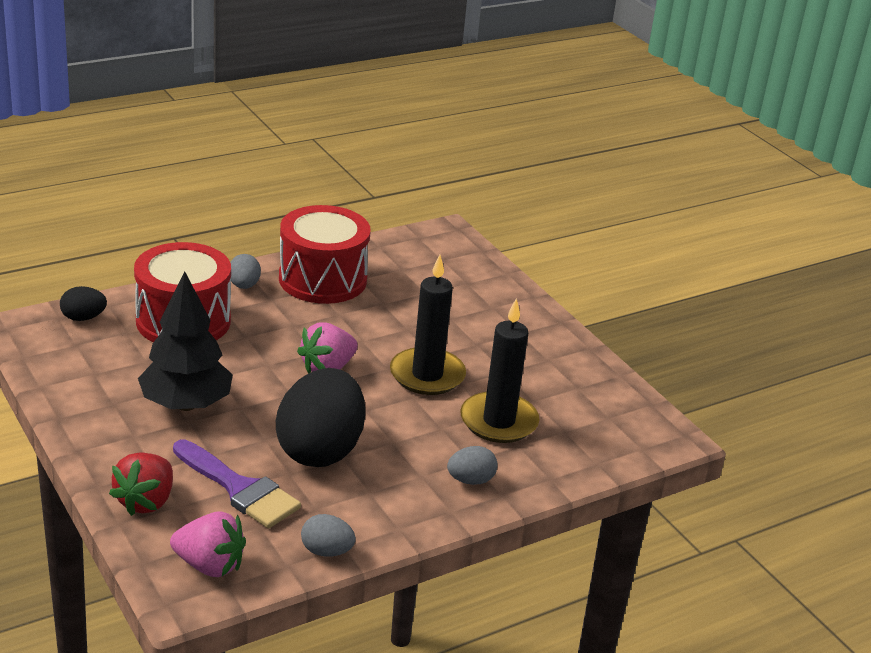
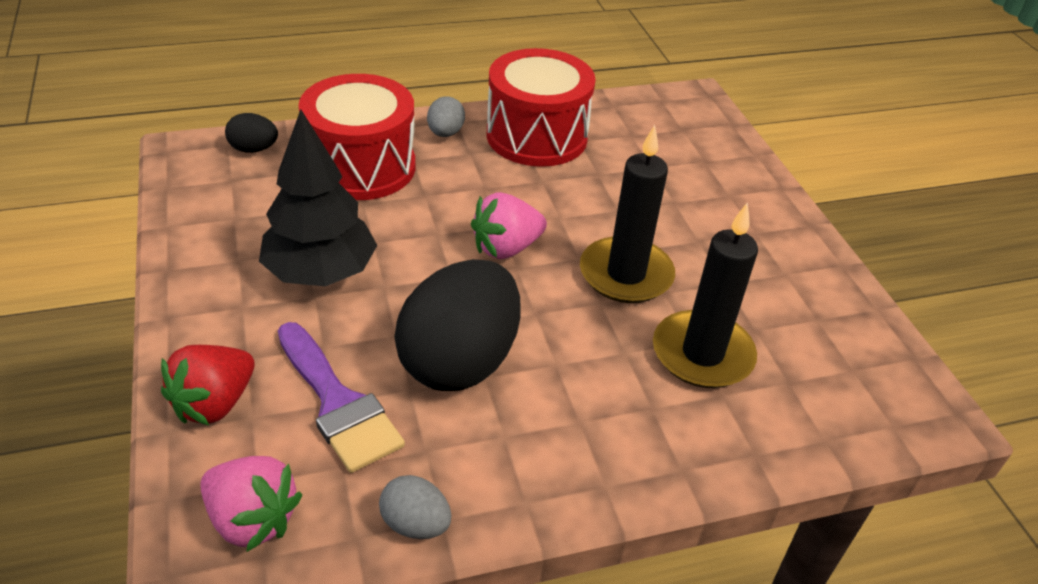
camera: 15 degrees right, 10 degrees up
grey egg [447,446,498,485] -> none

